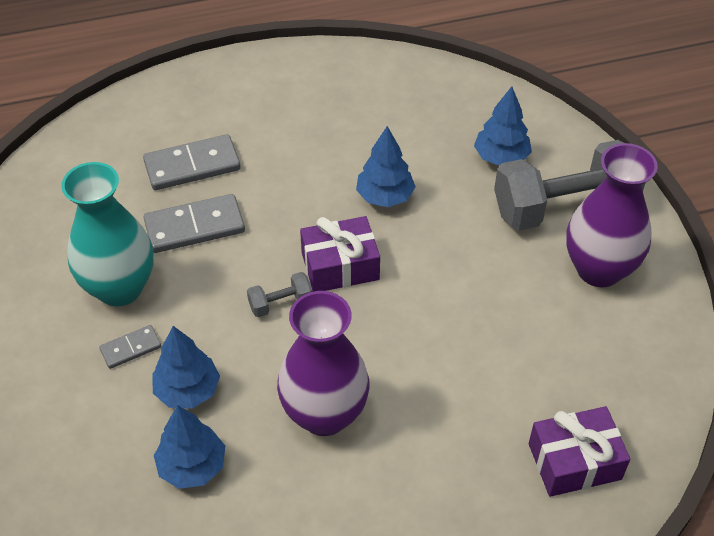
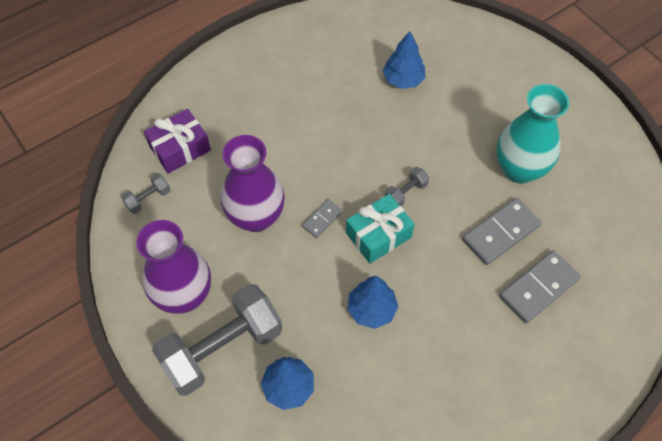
camera: 160 degrees right, 10 degrees up
grey domino [99,325,161,369] -> grey domino moved to [302,199,343,238]
blue tree [152,326,220,409] -> none
purple vase [277,291,370,436] -> purple vase moved to [221,135,285,232]
purple gift [300,216,380,292] -> turquoise gift [346,194,415,263]
none -> grey dumbbell [121,173,170,214]

